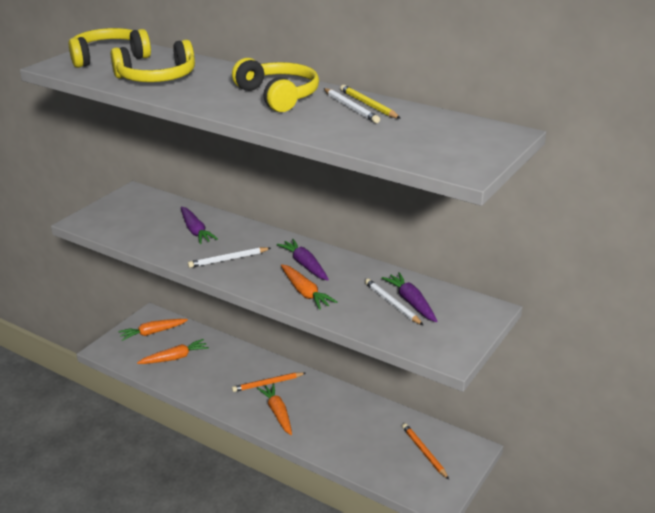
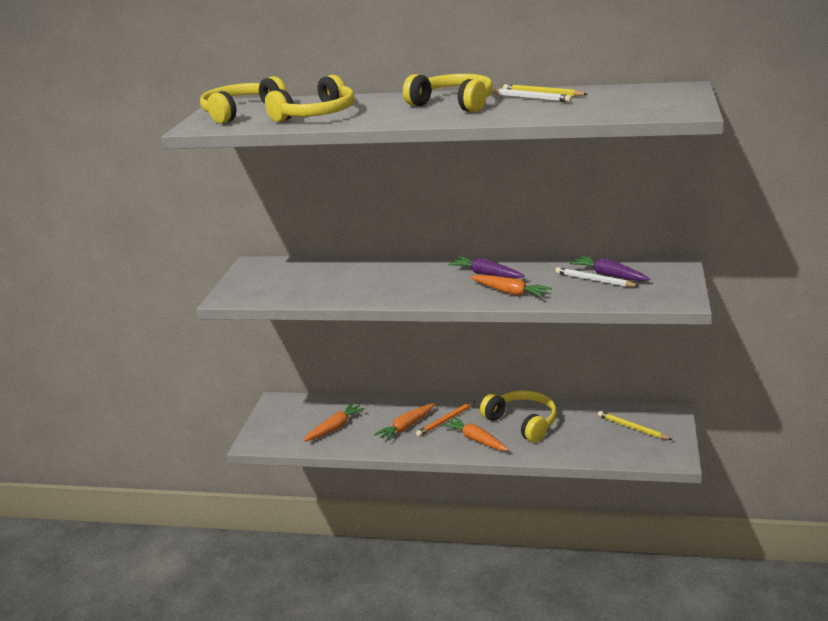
camera: 20 degrees left, 5 degrees down
orange carrot [118,319,188,341] -> orange carrot moved to [374,403,435,442]
purple carrot [181,207,218,244] -> none
white pencil [188,247,271,268] -> none
orange pencil [402,423,449,480] -> yellow pencil [598,411,672,440]
none -> yellow headphones [480,390,557,442]

